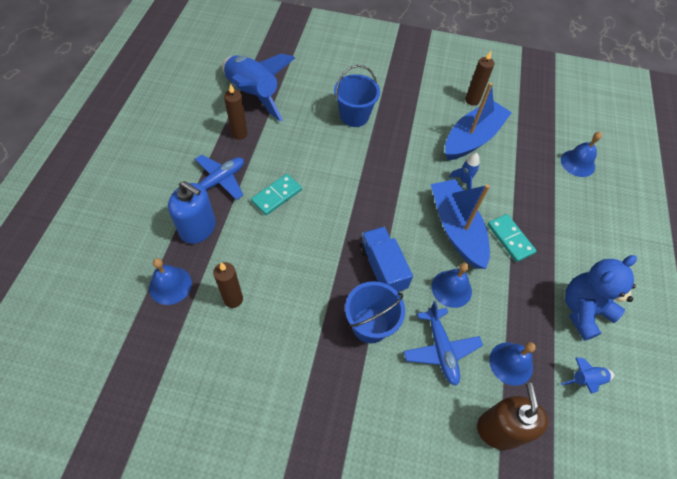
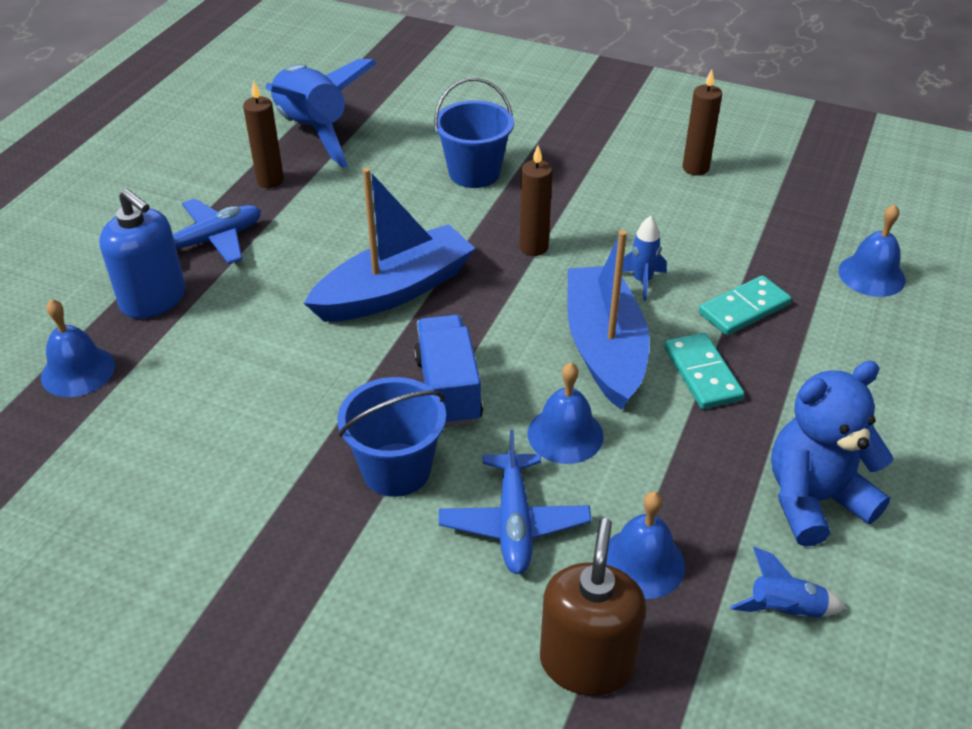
camera: 15 degrees right, 15 degrees down
brown candle [213,262,243,308] -> brown candle moved to [519,146,552,256]
turquoise domino [251,174,302,215] -> turquoise domino moved to [699,275,792,335]
blue boat [445,82,512,161] -> blue boat moved to [304,168,475,322]

